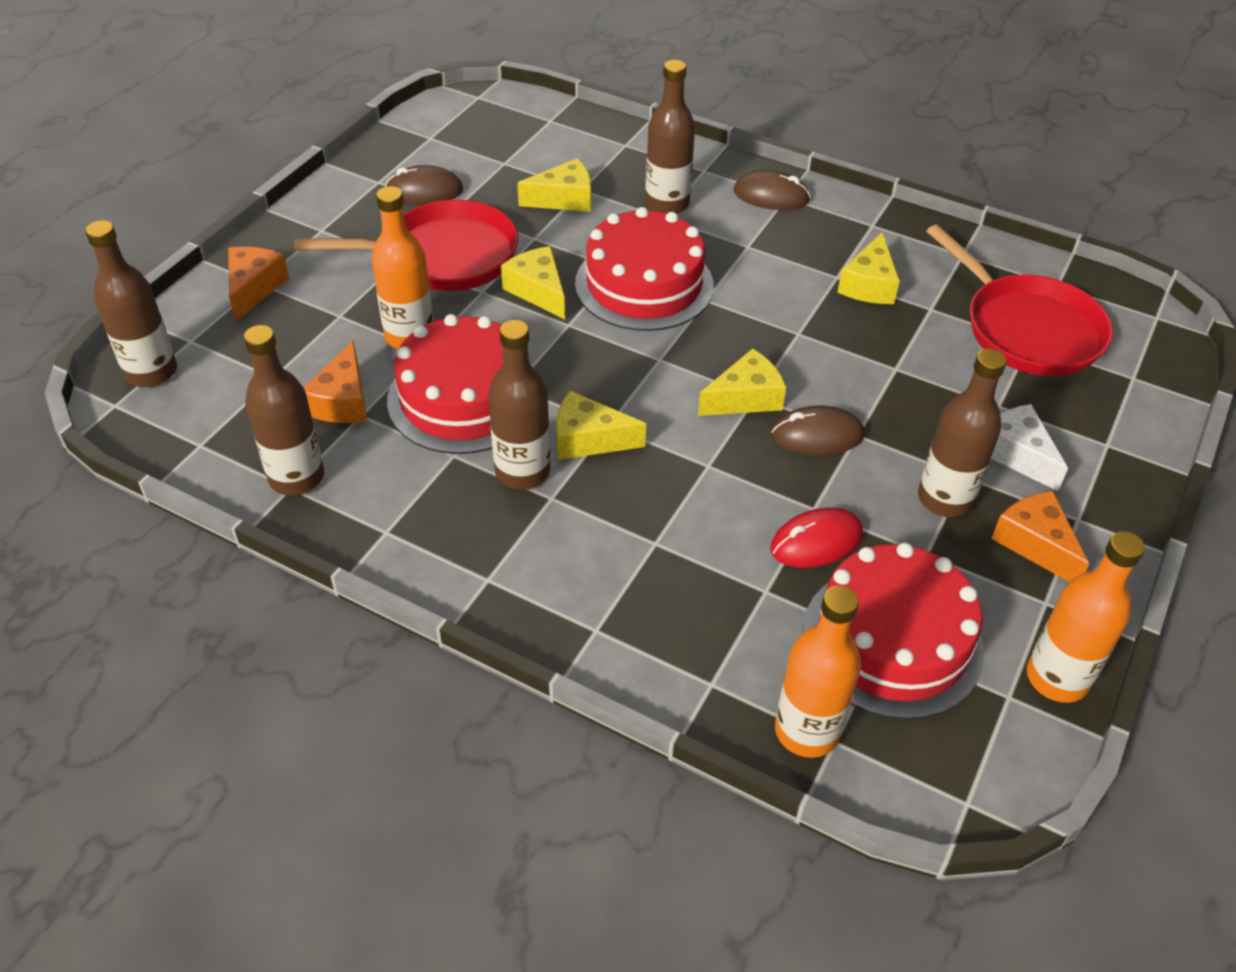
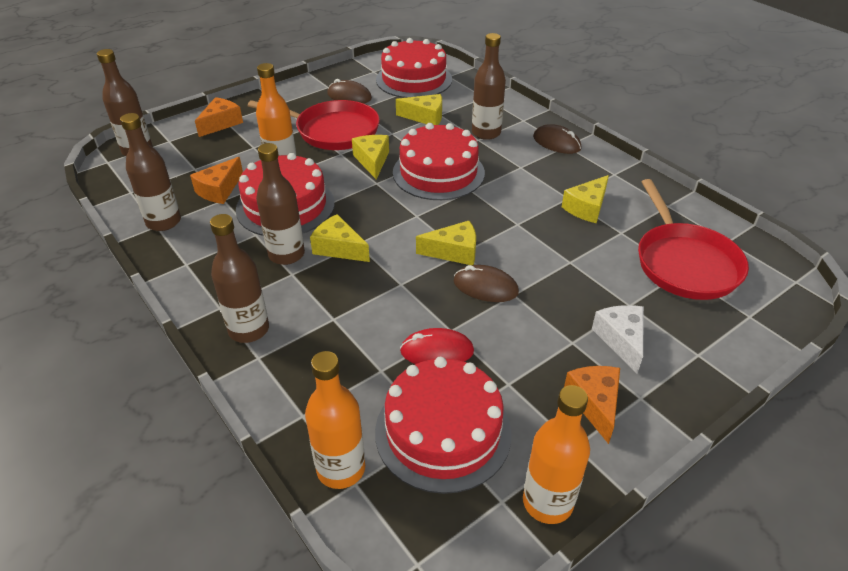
camera: 25 degrees right, 5 degrees down
brown bottle [918,348,1007,517] -> brown bottle moved to [210,214,269,343]
none -> red cake [376,38,452,98]

